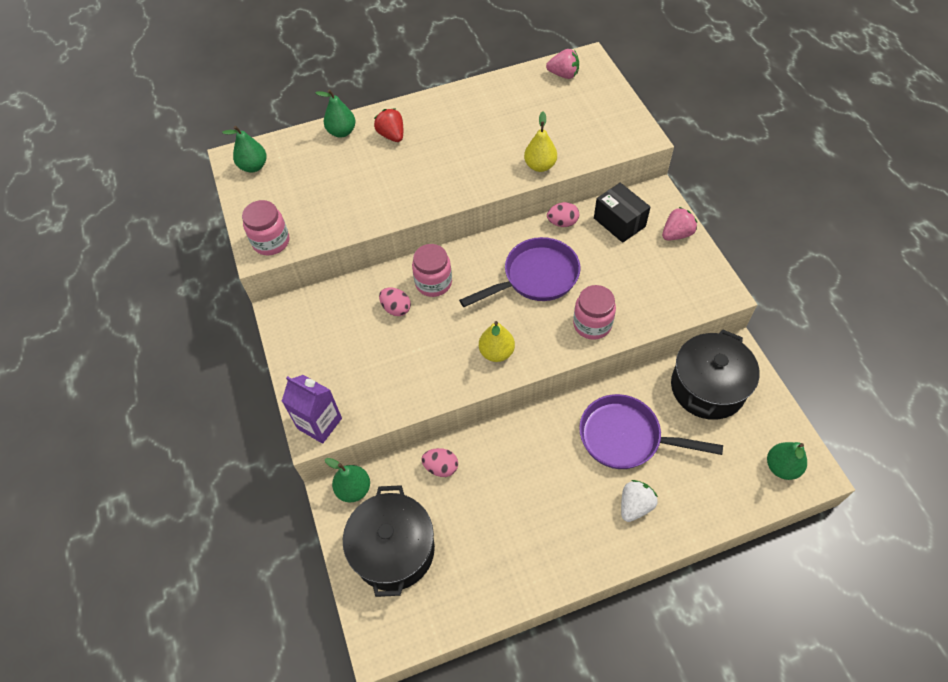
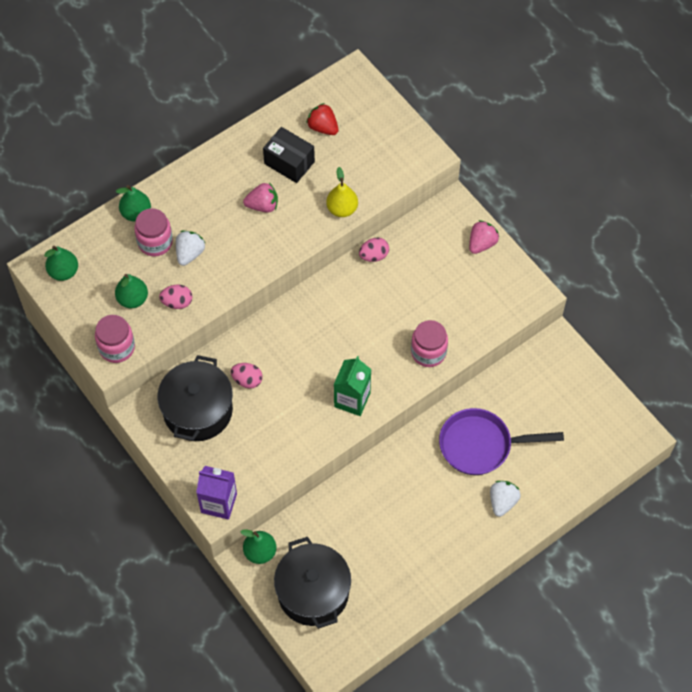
camera: 20 degrees left, 5 degrees up
red strawberry [374,108,403,142] -> red strawberry moved to [306,103,339,135]
pink jar [412,244,452,297] -> pink jar moved to [134,208,173,256]
pink egg [421,448,458,477] -> pink egg moved to [159,285,192,309]
purple pan [459,237,580,307] -> none
yellow pear [479,321,515,362] -> green carton [334,356,372,416]
pink strawberry [546,49,579,79] -> pink strawberry moved to [243,183,278,213]
black box [594,183,651,243] -> black box moved to [263,127,315,183]
black pot [671,329,760,420] -> black pot moved to [157,355,233,441]
green pear [767,442,807,480] -> green pear moved to [115,274,148,308]
none -> white strawberry [176,231,205,266]

